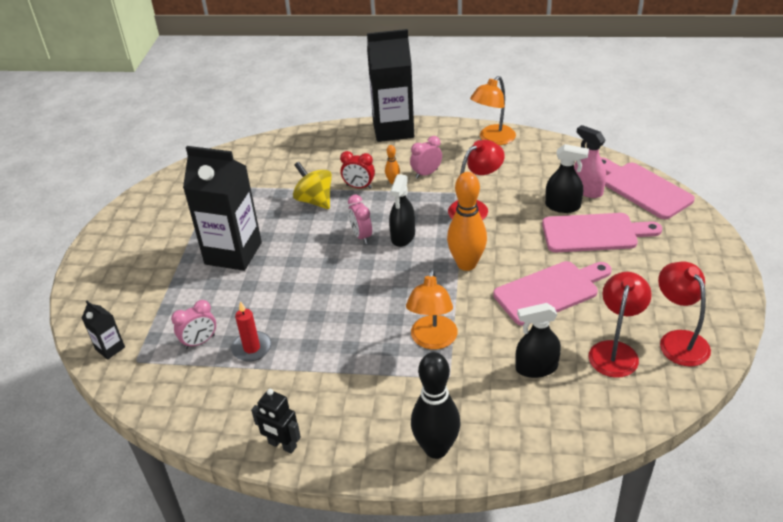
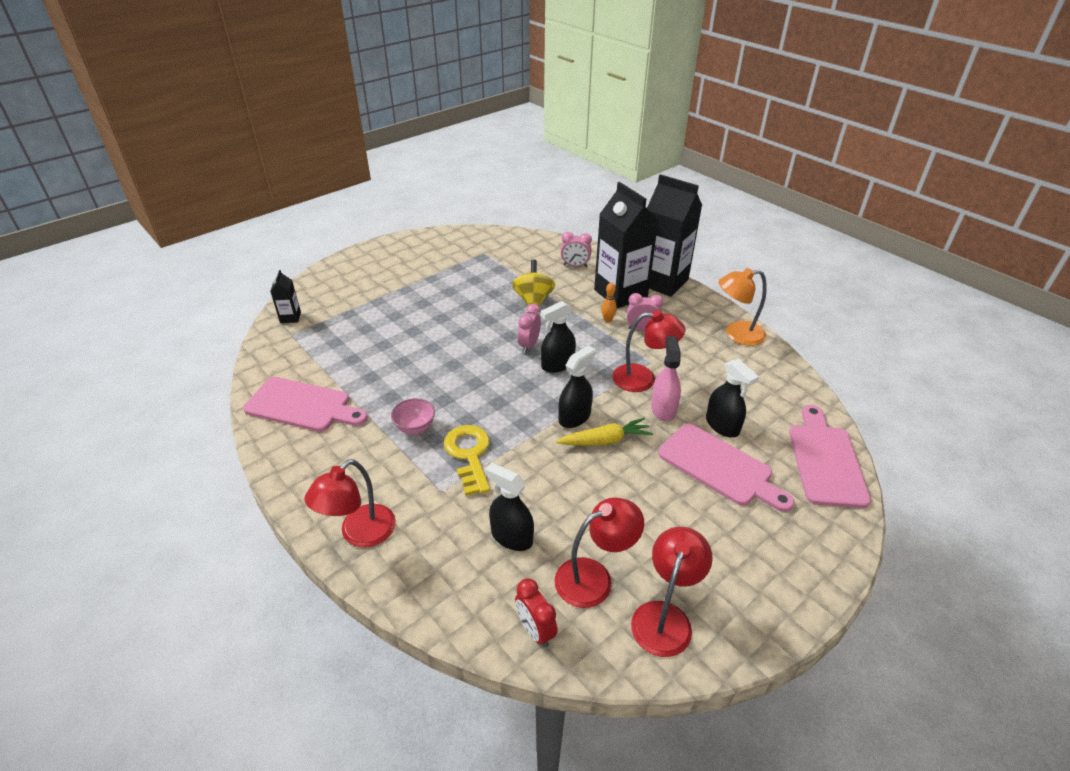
camera: 40 degrees right, 0 degrees up
pink clock [171,300,216,349] -> pink clock moved to [561,232,592,267]
black carton [183,146,262,271] -> black carton moved to [594,182,659,308]
red candle [231,301,272,362] -> none
black robot [251,389,301,454] -> none
red clock [340,151,375,189] -> red clock moved to [515,579,558,647]
orange lamp [406,268,458,349] -> yellow key [444,425,490,496]
black bowling pin [411,352,460,459] -> red lamp [304,459,396,548]
orange bowling pin [447,172,487,271] -> black spray bottle [558,345,596,428]
pink cutting board [493,261,612,326] -> pink cutting board moved to [243,377,368,432]
pink spray bottle [574,125,606,198] -> pink spray bottle moved to [651,336,681,421]
none -> pink bowl [391,398,435,435]
none -> yellow carrot [556,418,653,446]

